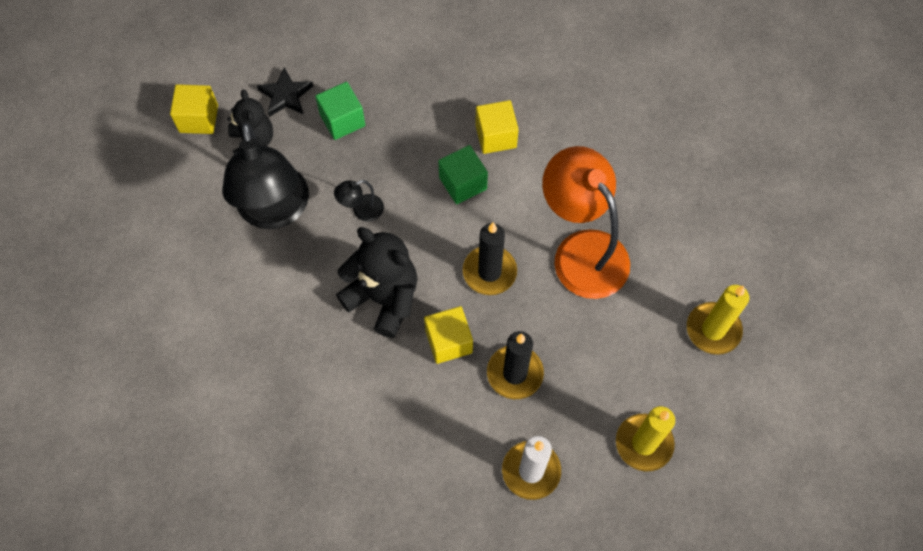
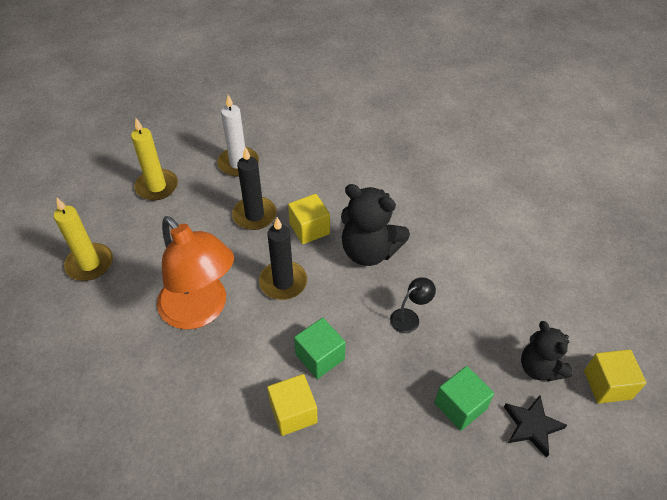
camera: 170 degrees right, 15 degrees down
black lamp [222,123,309,229] -> none

